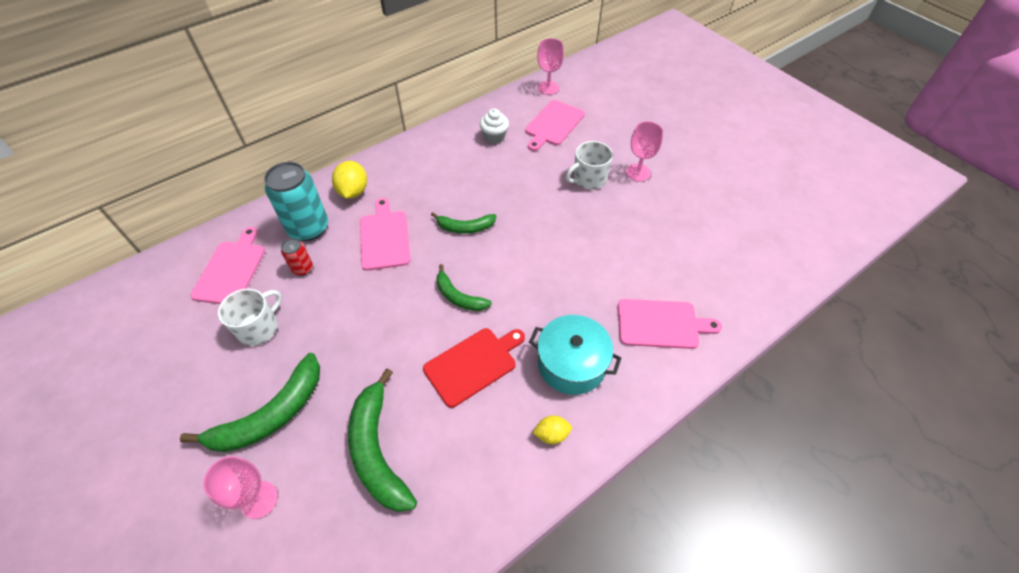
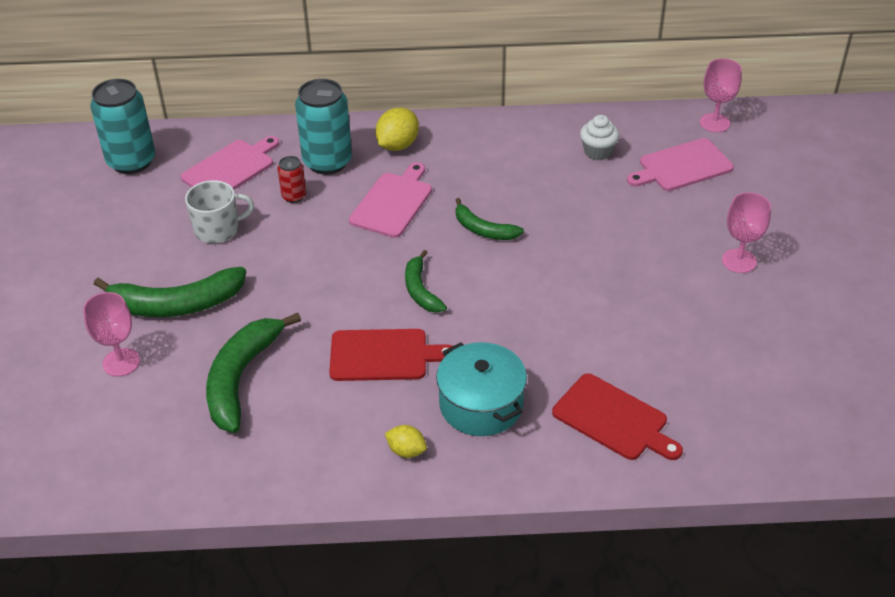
camera: 35 degrees right, 10 degrees down
white mug [566,141,613,189] -> none
pink cutting board [618,299,722,349] -> red cutting board [552,373,683,460]
none -> turquoise can [90,79,155,174]

